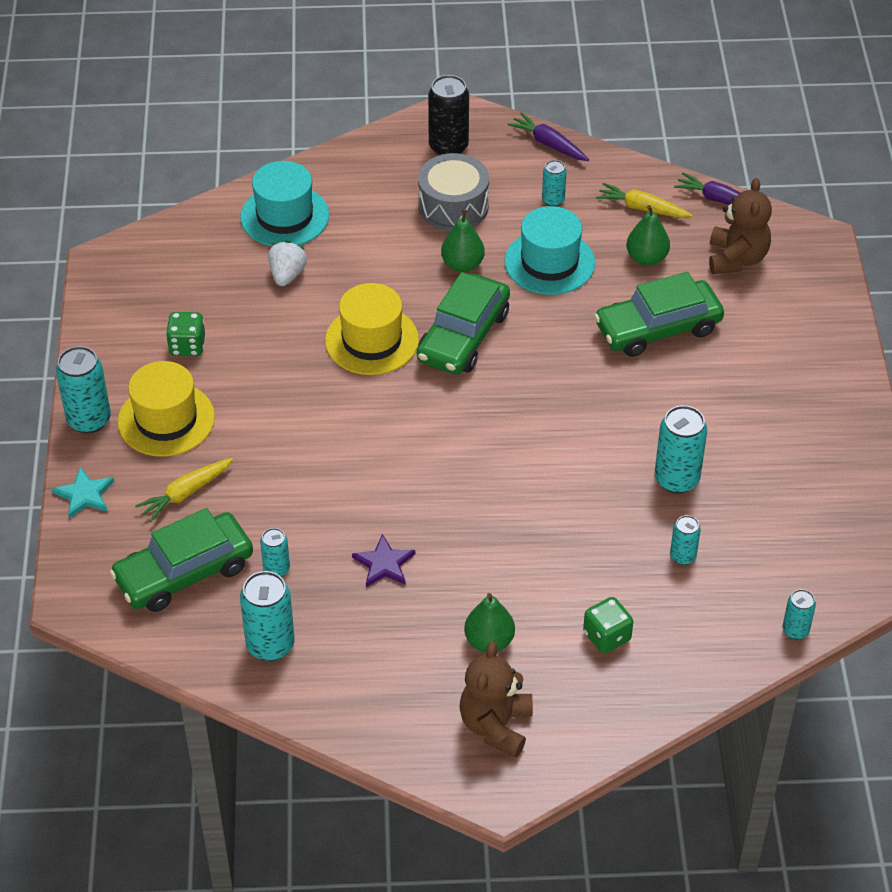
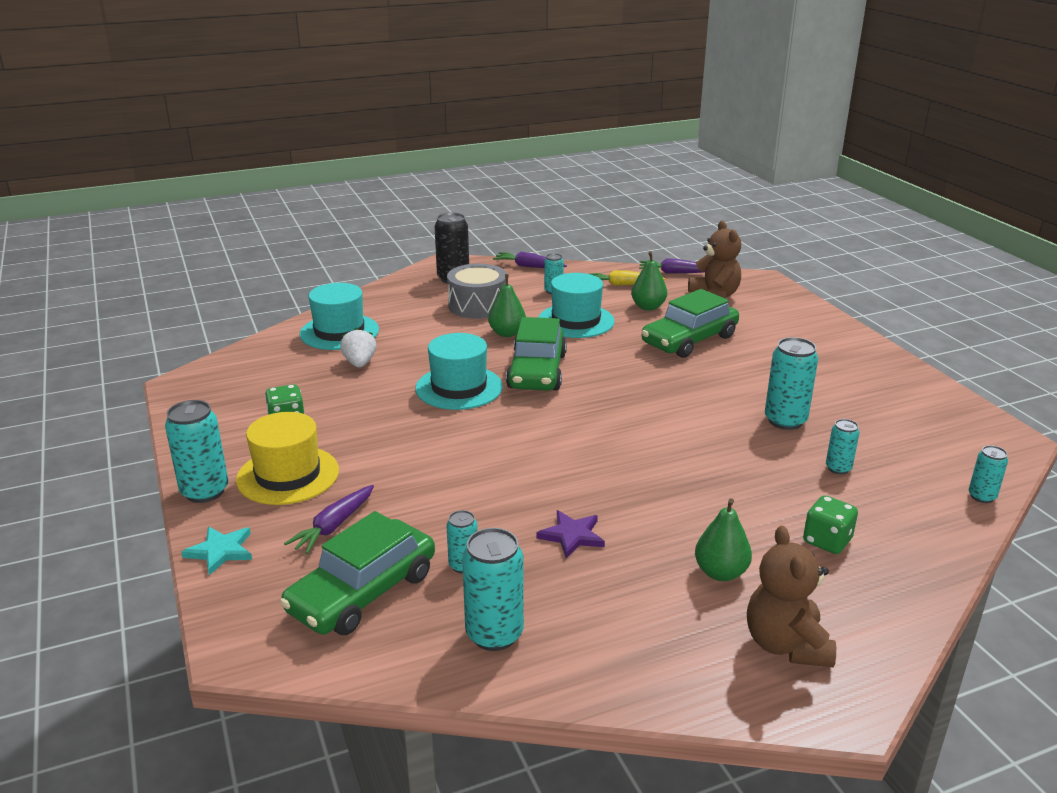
camera: 20 degrees left, 20 degrees down
yellow carrot [135,458,233,522] -> purple carrot [284,485,374,554]
yellow hat [325,283,419,375] -> turquoise hat [415,333,503,410]

